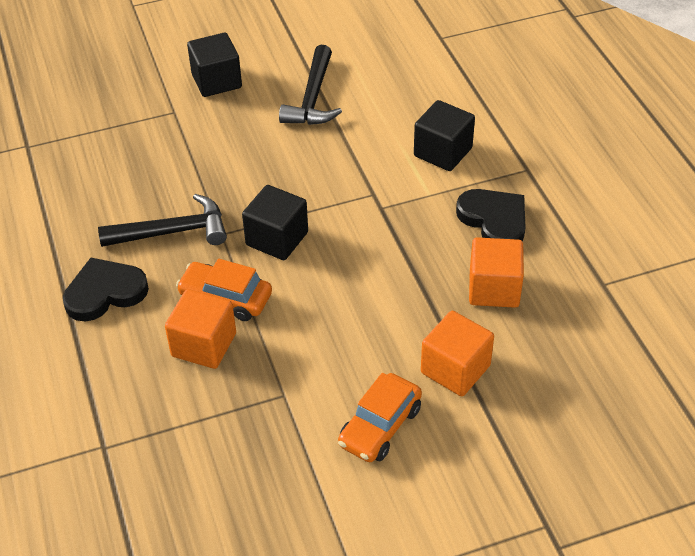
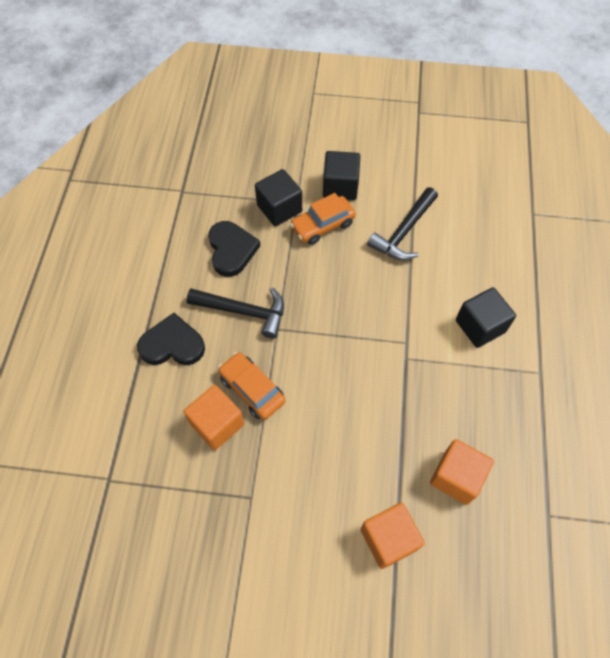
camera: 25 degrees right, 15 degrees up
black cube [242,185,308,260] -> black cube moved to [255,169,302,226]
orange car [338,373,422,462] -> orange car moved to [290,193,356,245]
black heart [456,189,526,242] -> black heart moved to [208,221,261,277]

